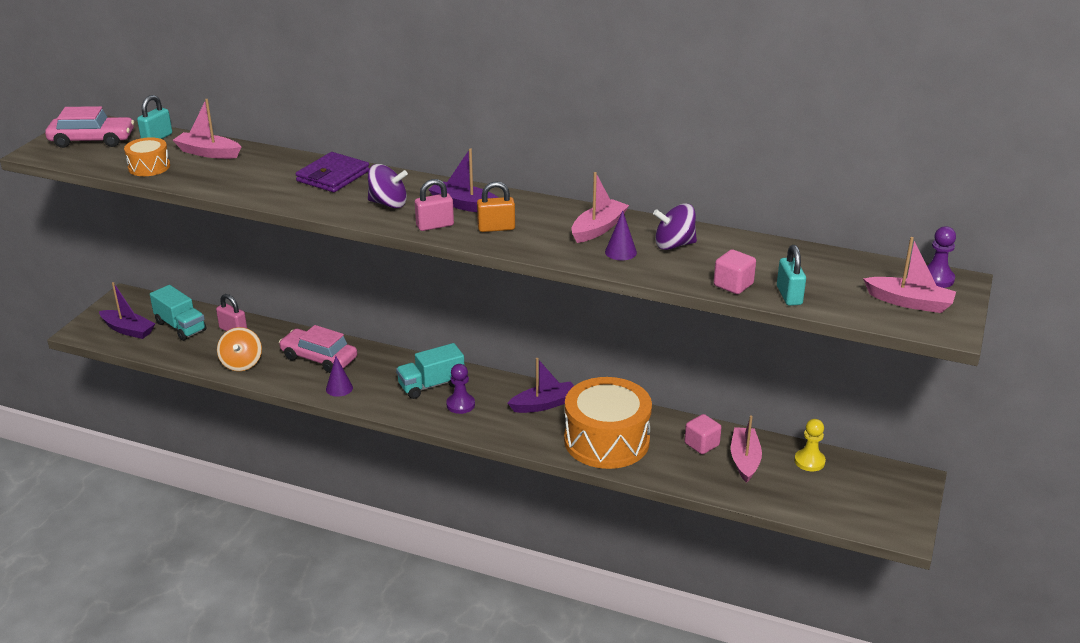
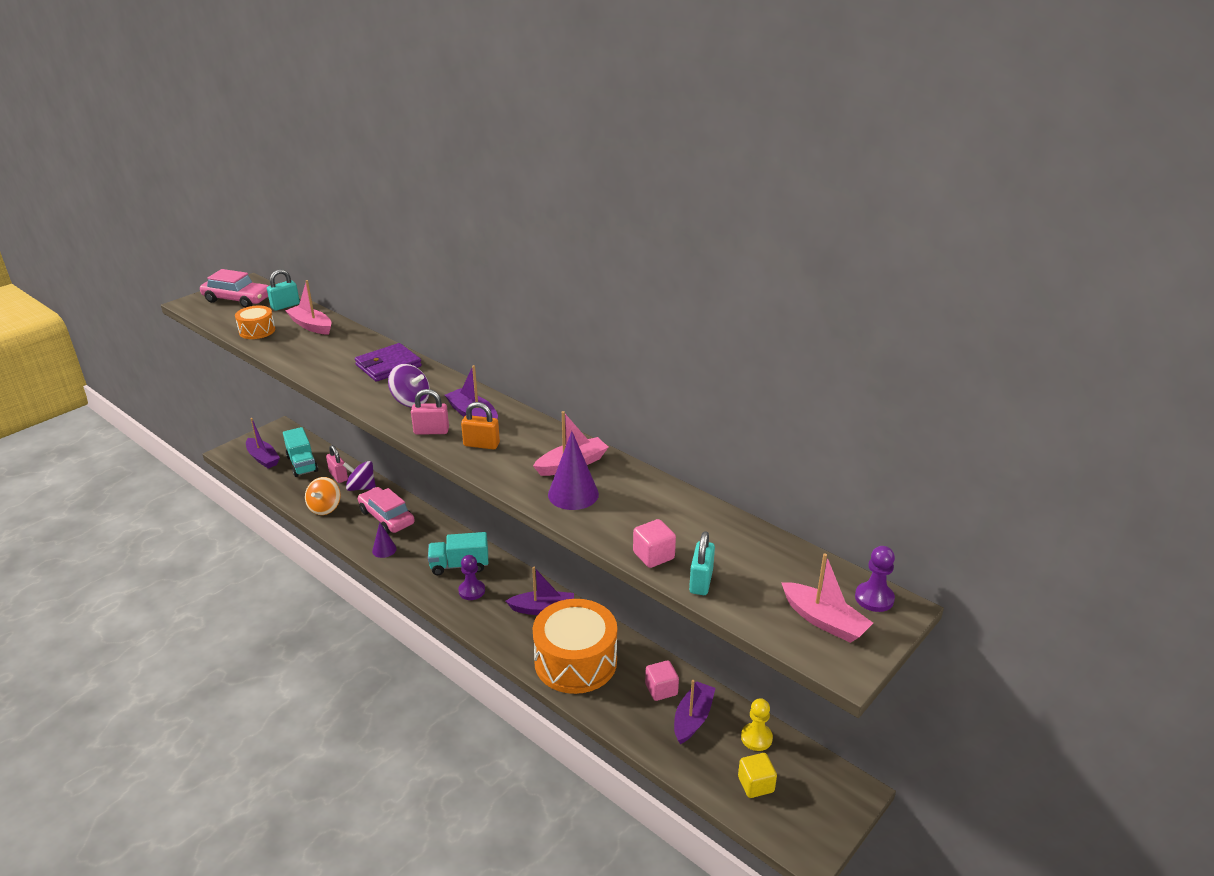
camera: 20 degrees right, 0 degrees up
purple cone [605,210,637,260] -> purple cone [548,431,599,510], size x1.60
purple spinning top [653,204,697,250] -> purple spinning top moved to [343,461,376,491]
pink boat [731,415,762,483] -> purple boat [674,680,715,744]
none -> yellow cube [738,753,777,798]

